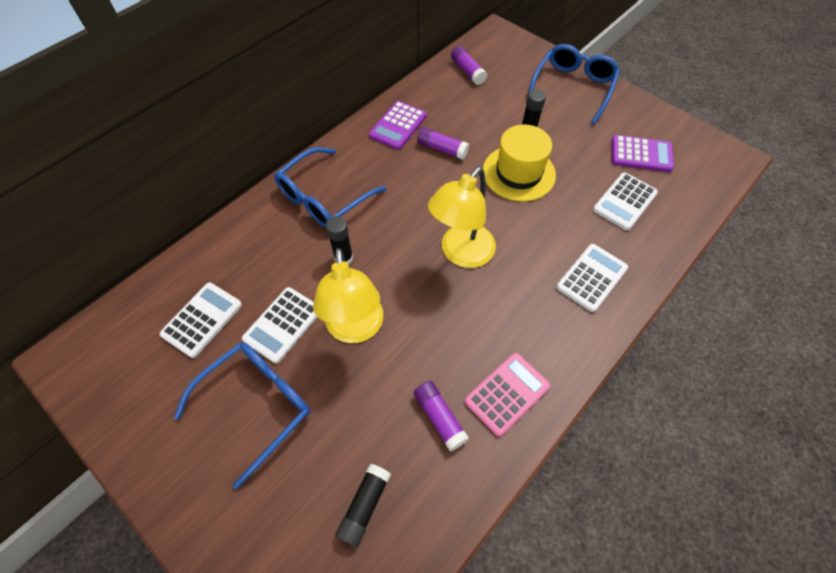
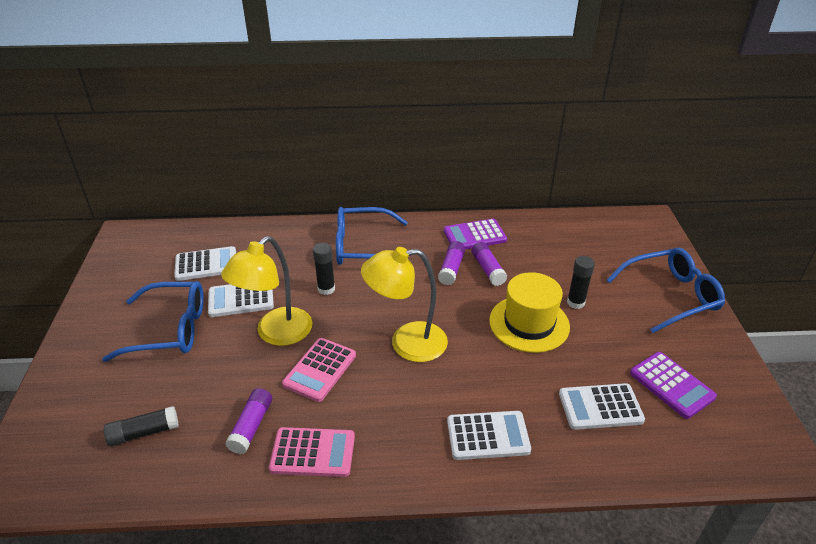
camera: 45 degrees right, 20 degrees down
purple glue stick [451,46,487,85] -> purple glue stick moved to [438,241,465,285]
none -> pink calculator [282,338,356,402]

